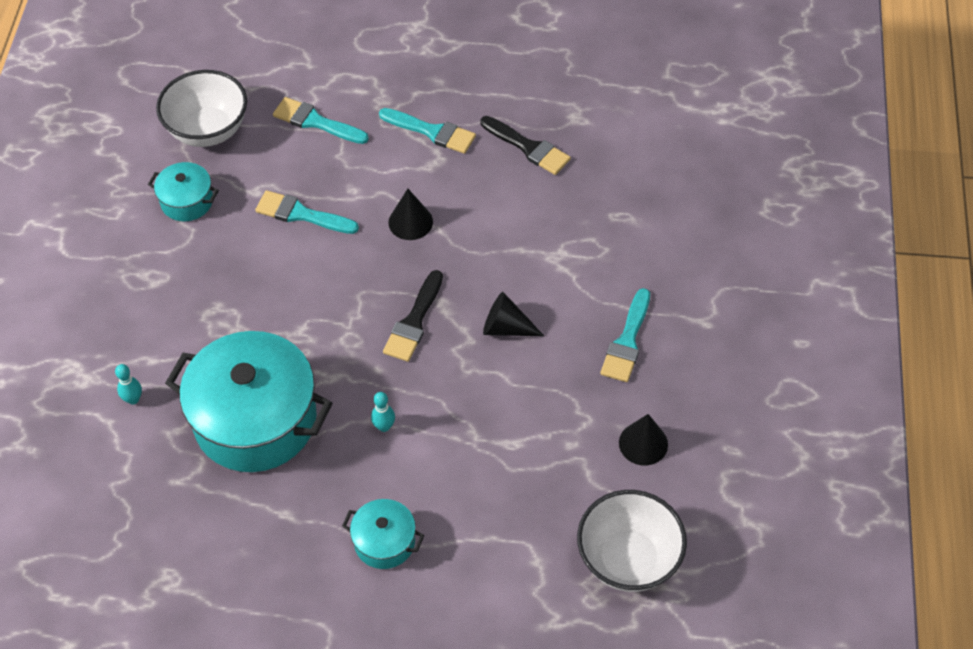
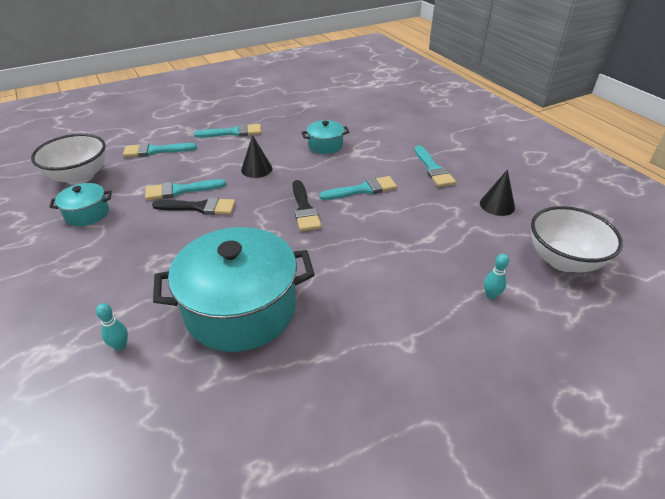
camera: 35 degrees left, 15 degrees down
turquoise pot [342,499,425,569] -> turquoise pot moved to [302,120,349,154]
turquoise bowling pin [371,392,395,432] -> turquoise bowling pin moved to [484,254,509,299]
black brush [481,116,571,175] -> black brush moved to [152,197,236,215]
black cone [483,292,544,336] -> turquoise brush [319,176,397,200]

